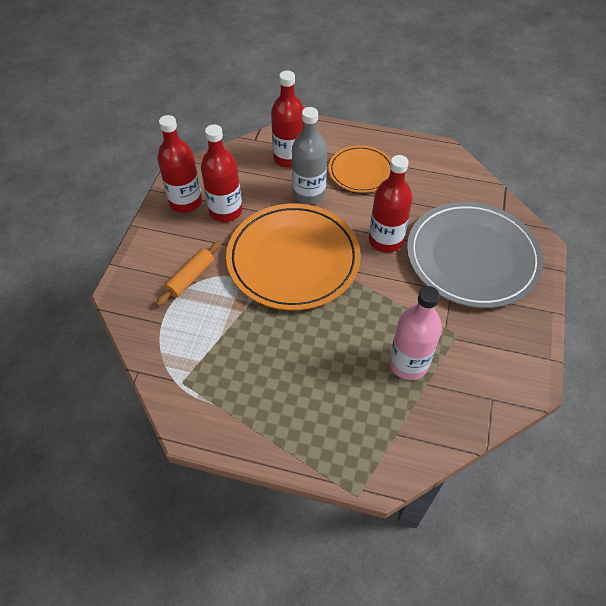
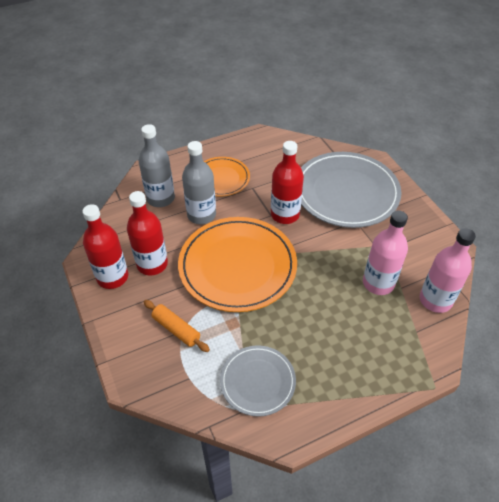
camera: 40 degrees left, 5 degrees down
orange rolling pin [156,241,221,306] -> orange rolling pin turned 45 degrees counterclockwise [144,300,210,352]
red bottle [271,71,304,168] -> grey bottle [138,124,175,207]
none -> grey plate [220,345,296,417]
none -> pink bottle [420,228,476,313]

